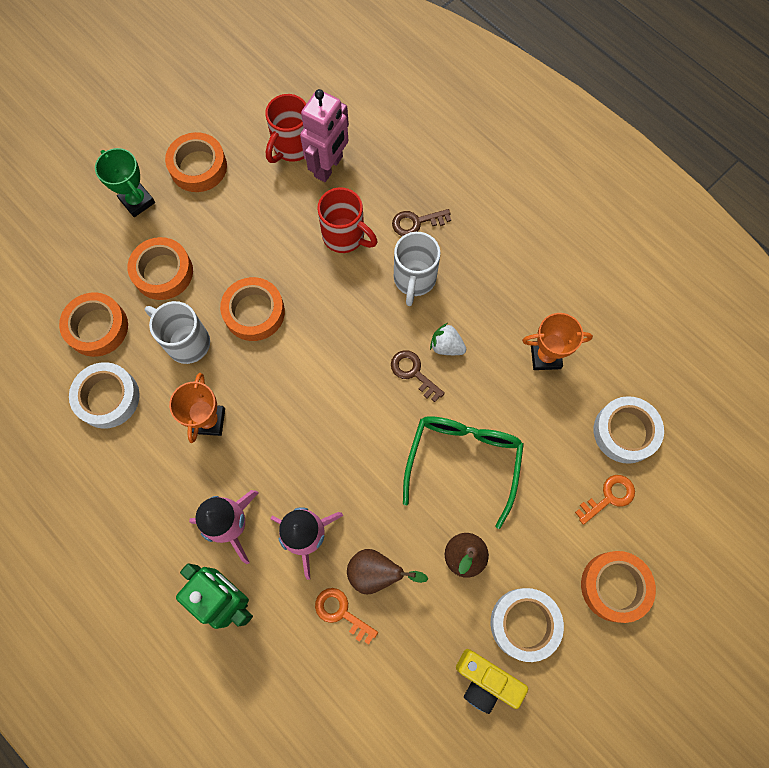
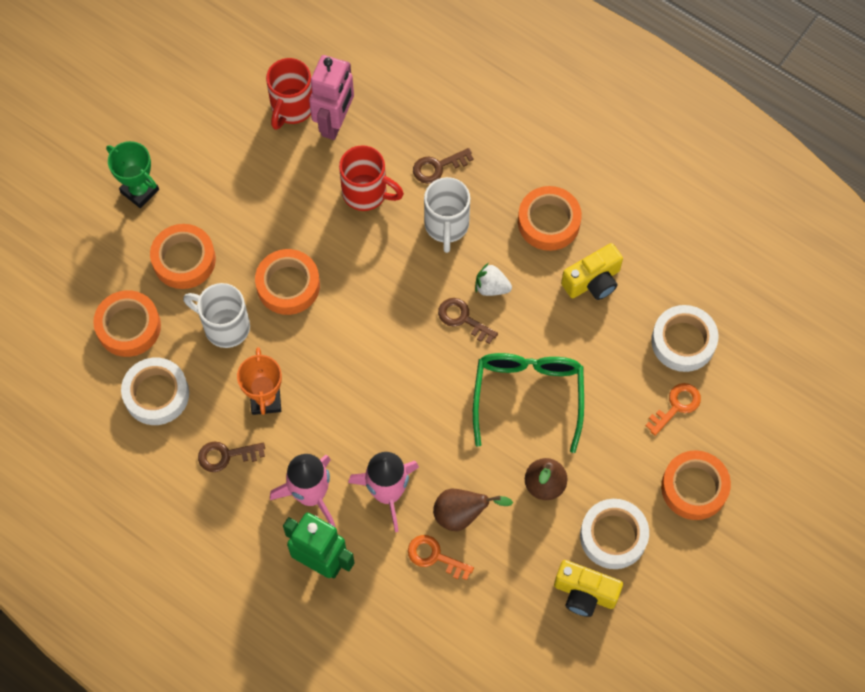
camera: 10 degrees left, 5 degrees down
orange tape [165,132,227,192] -> orange tape moved to [518,186,582,251]
orange trophy [522,313,593,370] -> yellow camera [561,243,623,300]
none -> brown key [198,442,265,472]

